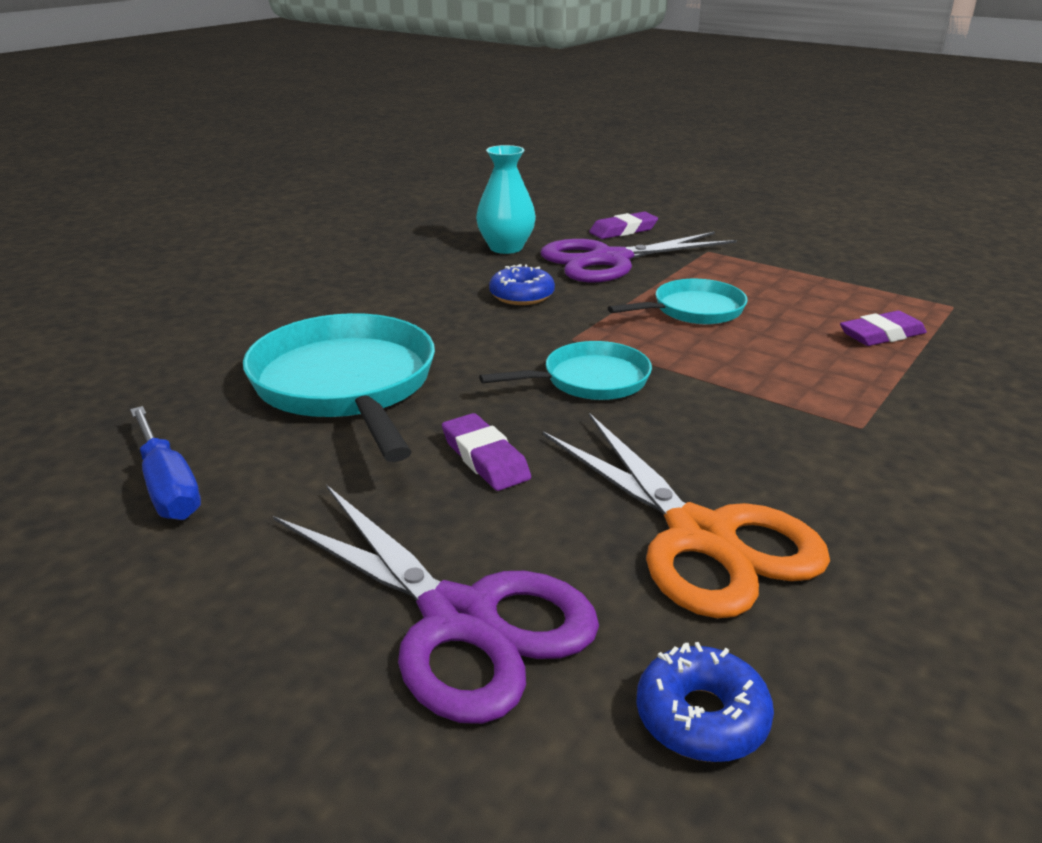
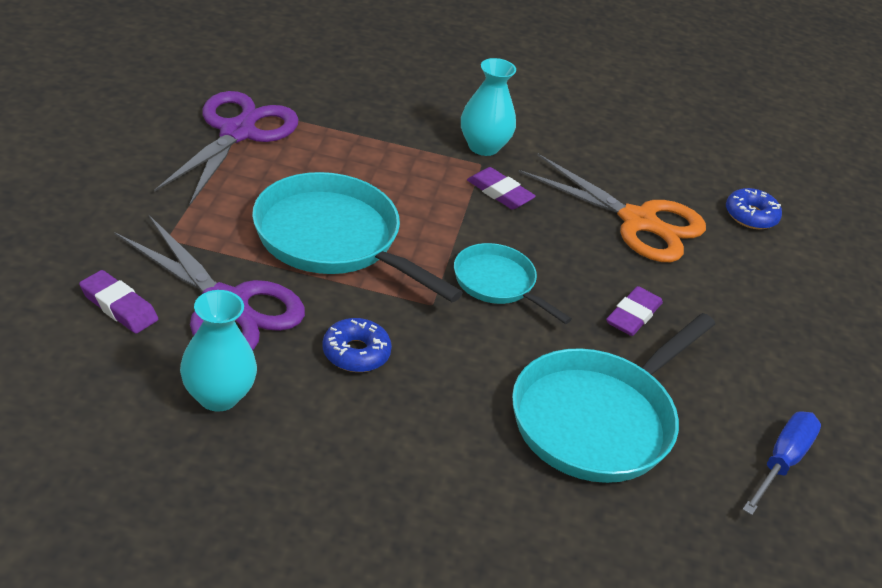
camera: 120 degrees left, 10 degrees up
purple scissors [273,485,599,724] -> purple scissors moved to [154,91,299,205]
orange scissors [543,413,830,618] -> orange scissors turned 90 degrees clockwise [519,154,706,262]
turquoise pan [608,279,748,324] -> turquoise pan [252,172,463,302], size x1.77
purple eraser [840,311,927,346] -> purple eraser moved to [467,167,536,209]
none -> turquoise vase [461,58,516,156]

